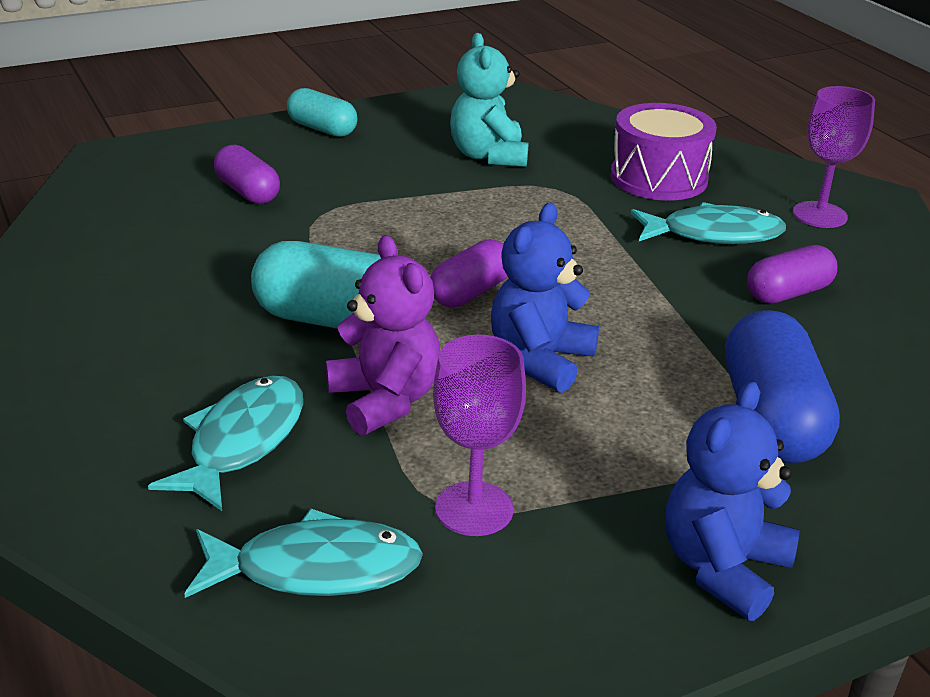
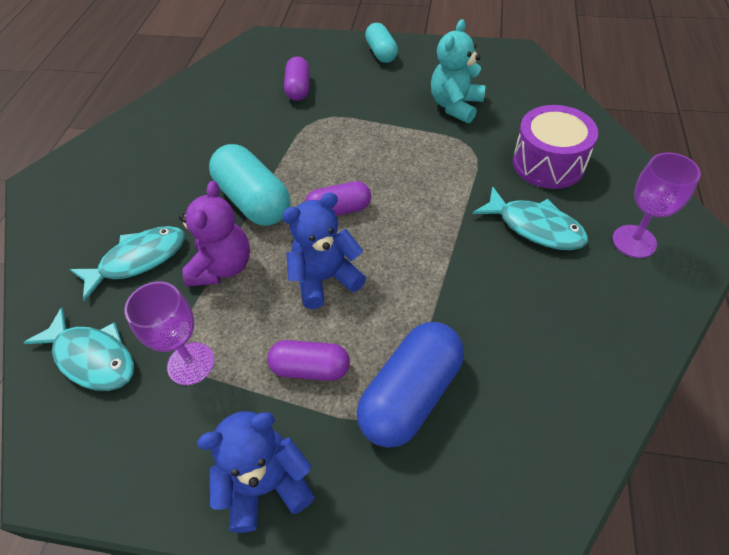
camera: 40 degrees right, 20 degrees up
purple capsule [747,245,838,303] -> purple capsule moved to [267,340,350,381]

